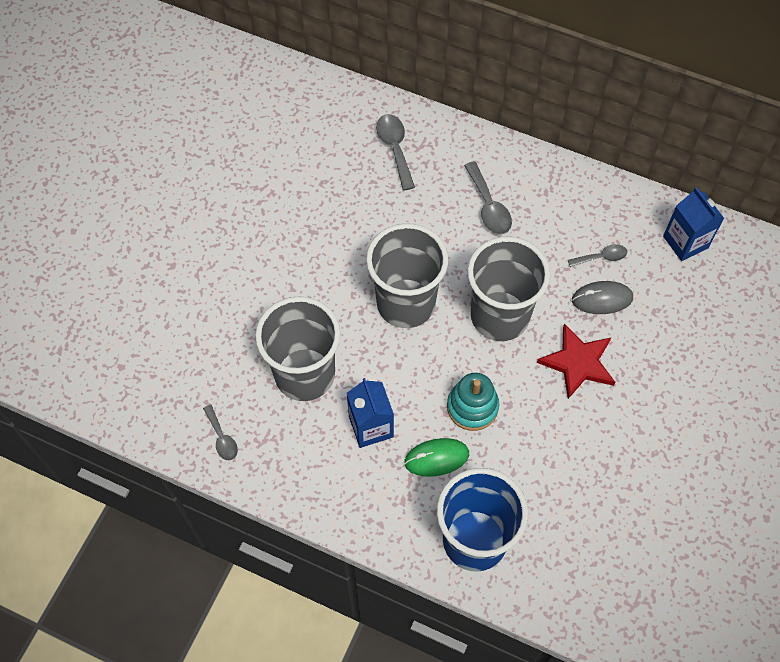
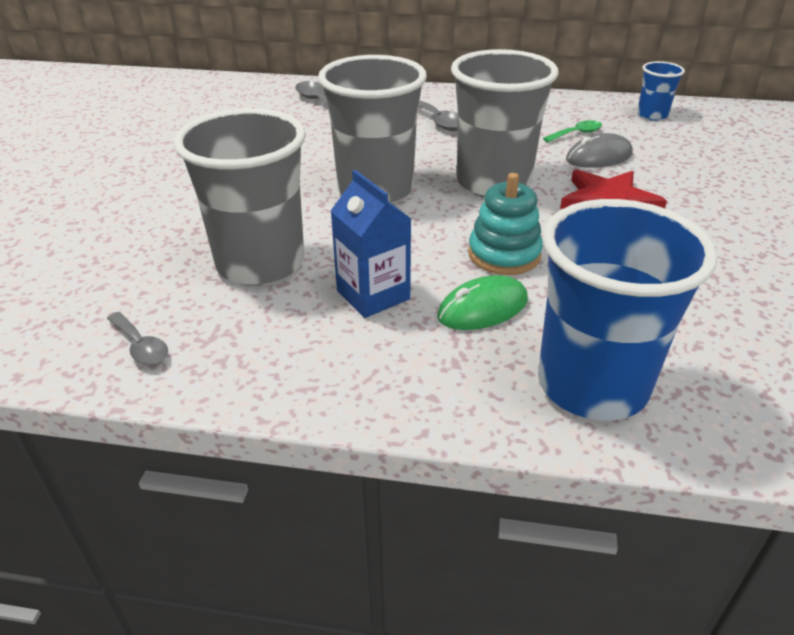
camera: 15 degrees left, 25 degrees down
grey spoon [568,244,627,267] -> green spoon [543,120,602,142]
blue carton [663,187,724,261] -> blue cup [637,61,685,121]

